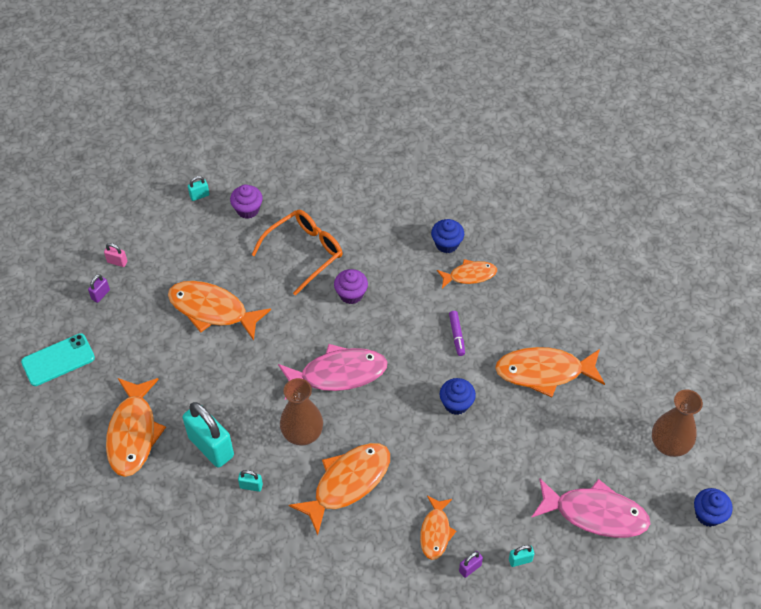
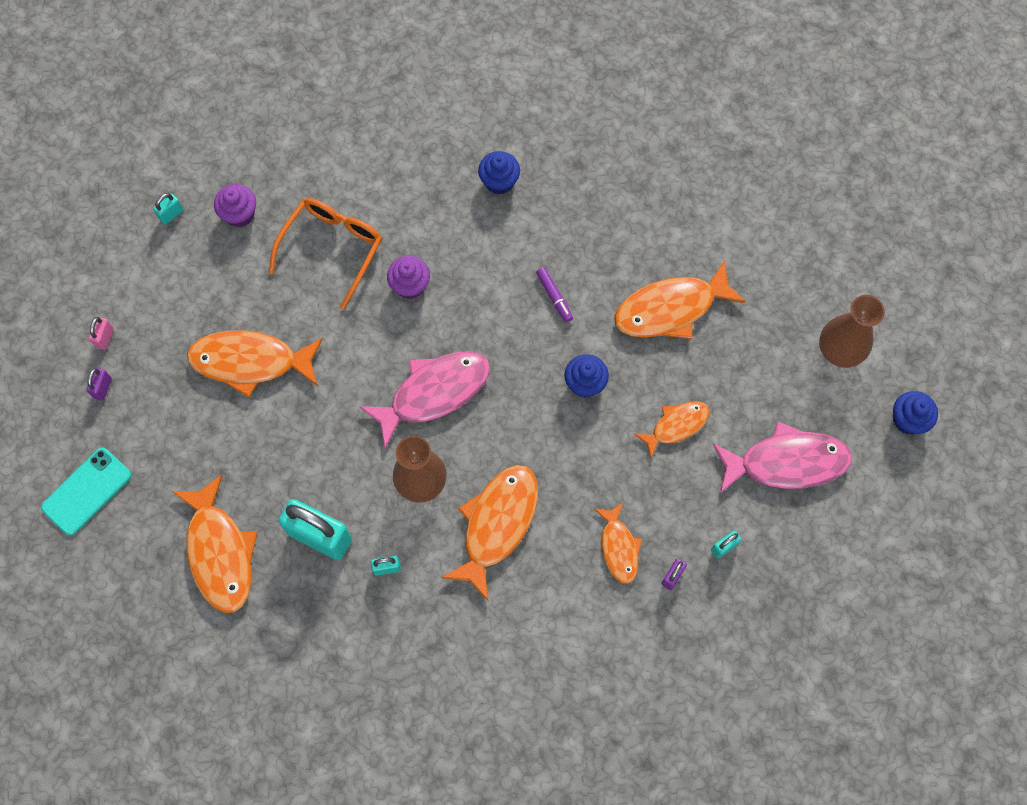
camera: 20 degrees left, 15 degrees up
pink padlock [104,243,127,267] -> pink padlock turned 75 degrees counterclockwise [89,317,114,350]
orange fish [437,259,497,288] -> orange fish moved to [634,401,710,458]

